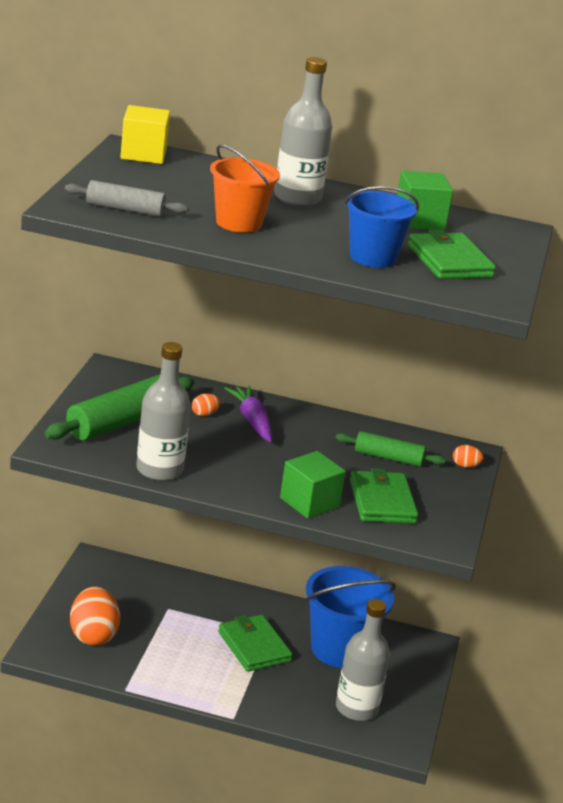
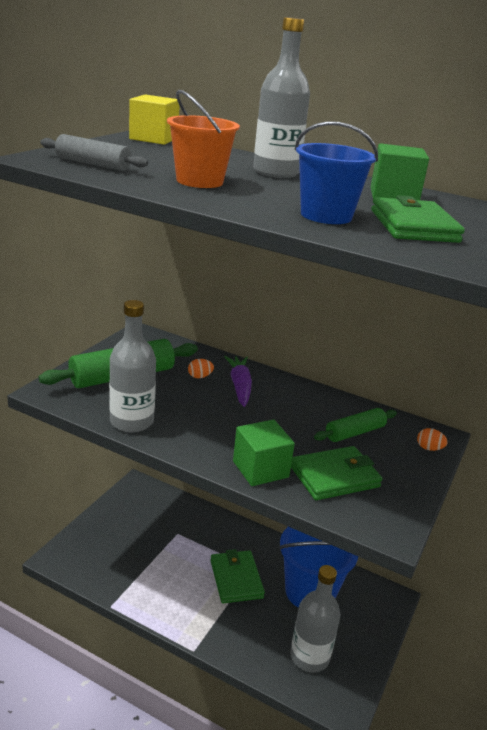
camera: 15 degrees right, 0 degrees up
orange egg [70,587,120,645] -> none
green rolling pin [336,431,446,467] -> green rolling pin turned 60 degrees counterclockwise [314,408,397,442]
green wallet [350,468,418,524] -> green wallet turned 60 degrees clockwise [291,446,382,500]

